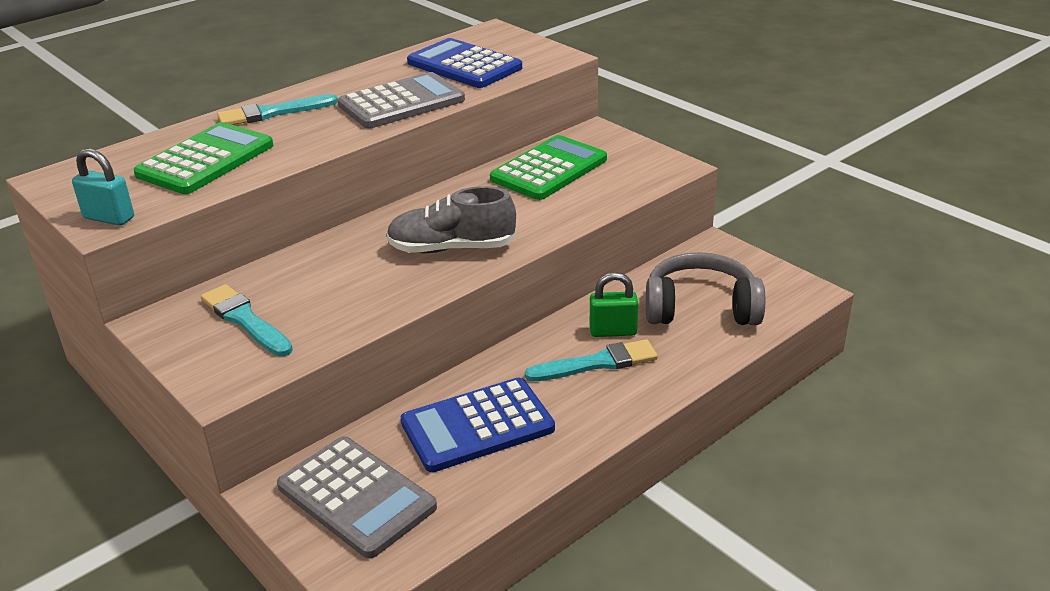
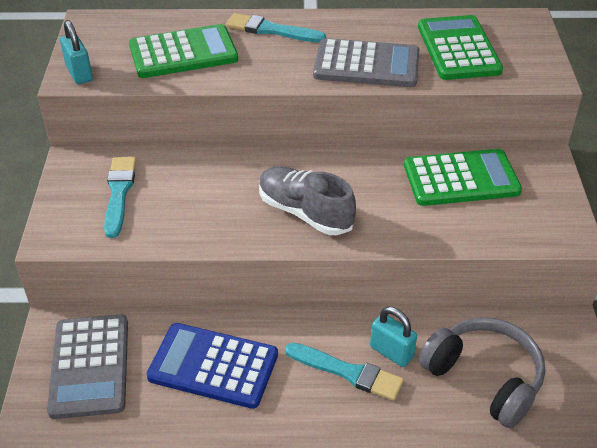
camera: 40 degrees right, 10 degrees up
blue calculator [407,38,522,88] -> green calculator [418,15,503,80]
green padlock [590,272,638,337] -> turquoise padlock [370,307,417,367]

